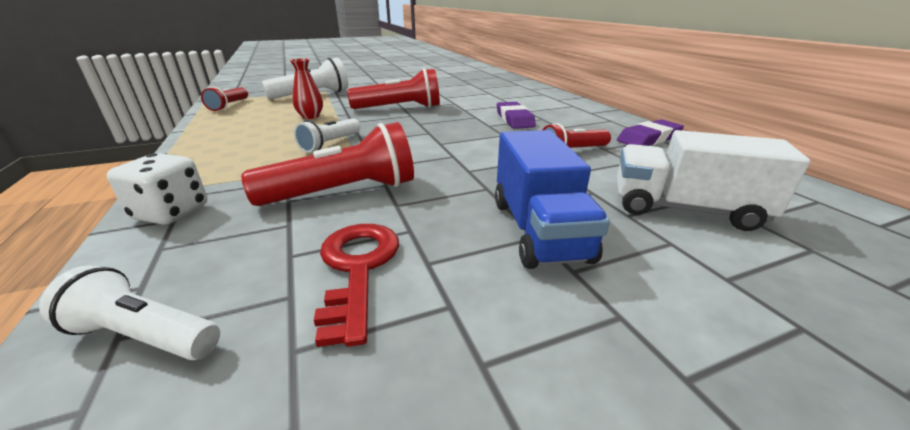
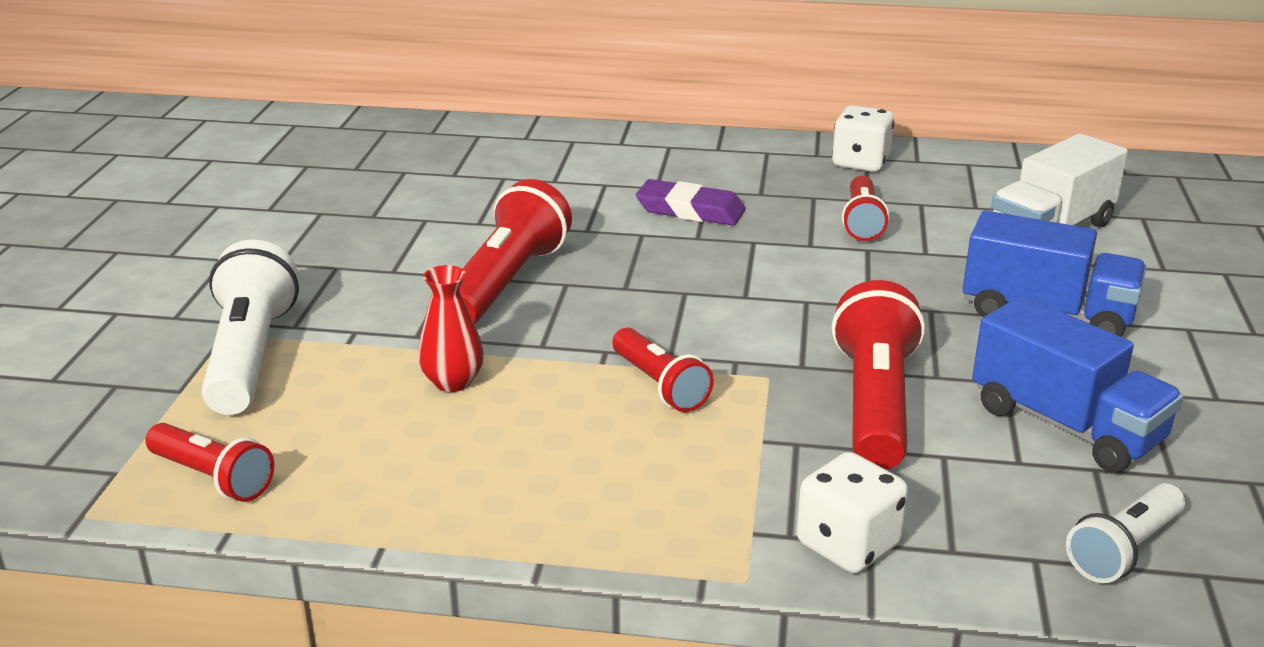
camera: 60 degrees left, 0 degrees up
white flashlight [294,118,361,153] -> red flashlight [612,327,714,412]
red key [314,224,399,347] -> blue truck [972,296,1183,473]
purple eraser [617,119,684,146] -> white dice [832,105,895,172]

